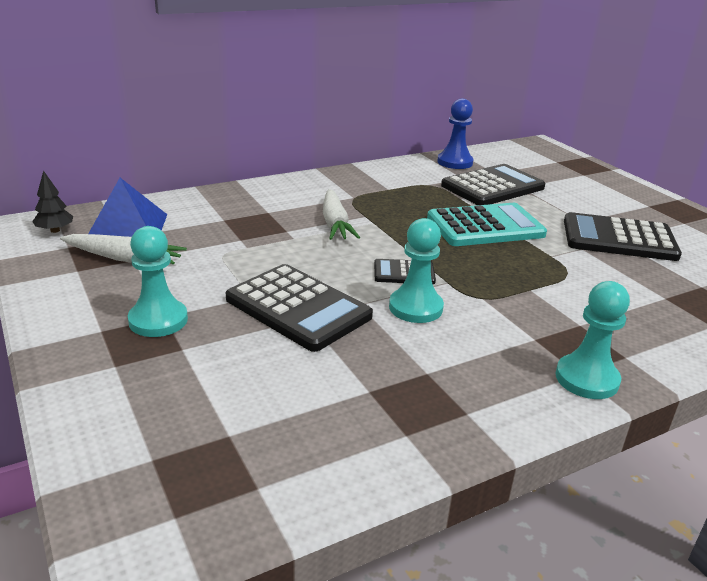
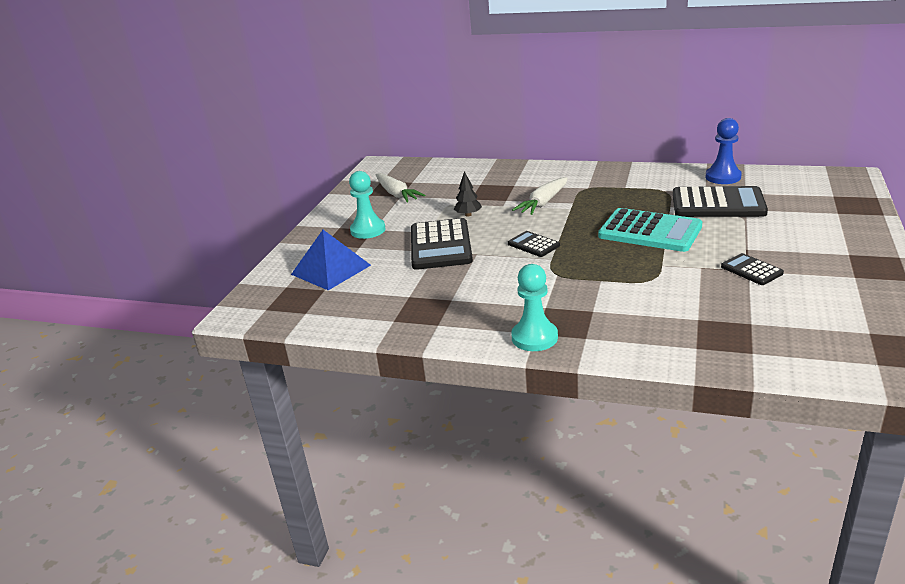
camera: 50 degrees right, 0 degrees up
black tree [32,170,73,233] -> black tree moved to [454,171,482,217]
blue pyramid [88,178,168,237] -> blue pyramid moved to [291,230,371,290]
turquoise pawn [389,218,444,323] -> none
black calculator [564,212,682,261] -> black calculator [721,253,784,285], size x0.51

